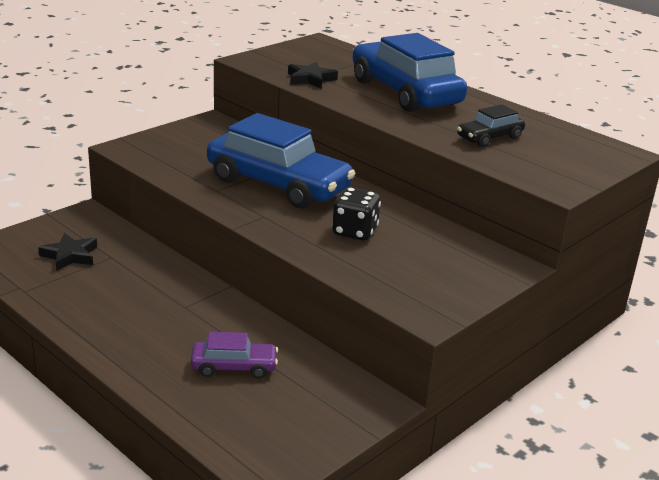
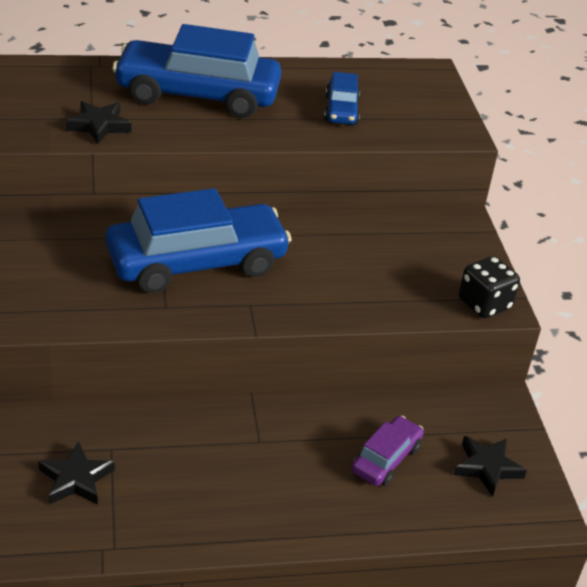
camera: 55 degrees left, 10 degrees up
black dice [332,187,381,241] -> black dice moved to [459,256,520,318]
black car [457,104,525,147] -> blue car [324,72,360,125]
none -> black star [454,436,527,497]

